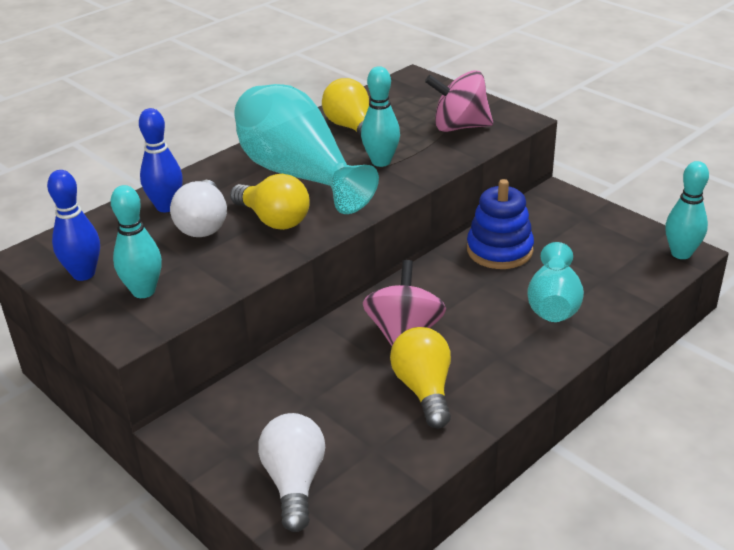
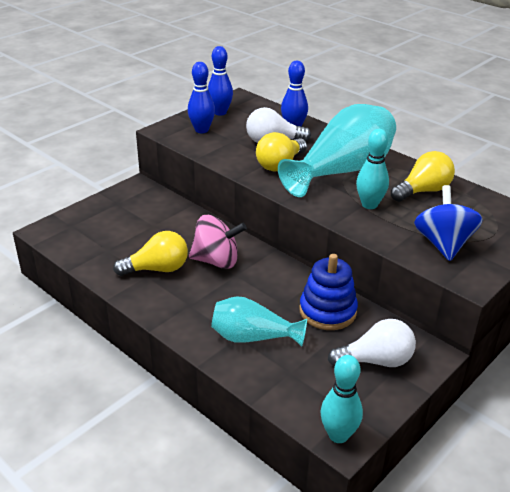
camera: 85 degrees right, 0 degrees up
turquoise bowling pin [111,185,162,298] -> blue bowling pin [188,62,215,133]
white light bulb [258,413,325,532] -> white light bulb moved to [328,319,416,367]
pink spinning top [425,70,493,132] -> blue spinning top [414,185,483,261]

